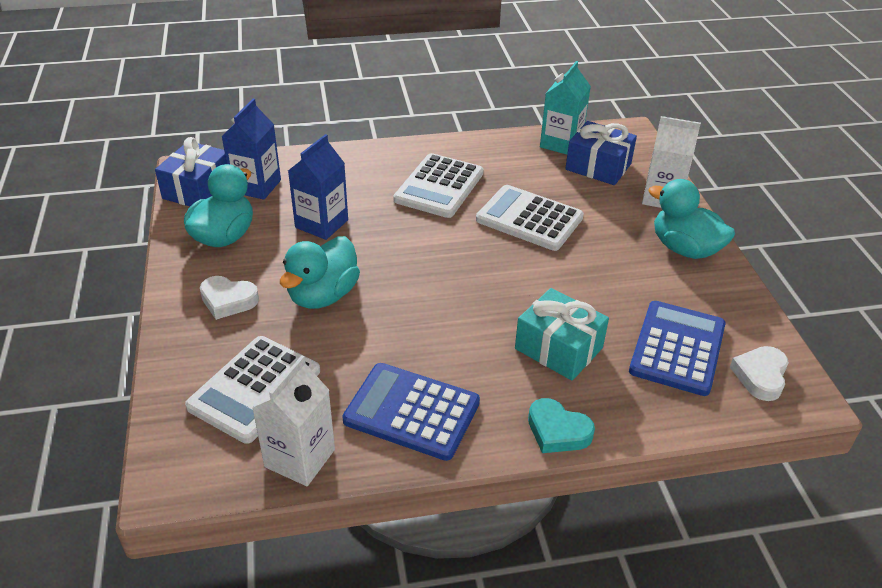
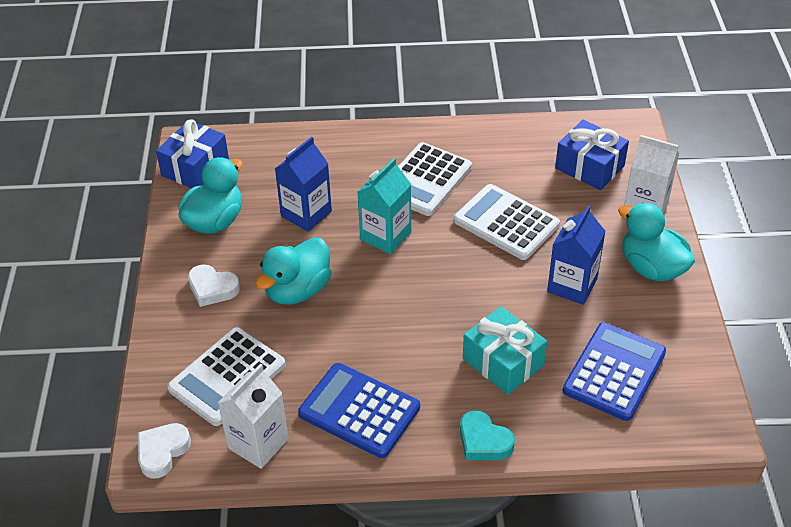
camera: 10 degrees right, 5 degrees up
blue carton [221,99,281,200] -> blue carton moved to [547,205,606,305]
turquoise carton [540,61,591,155] -> turquoise carton moved to [358,158,411,254]
white heart [730,346,789,401] -> white heart moved to [138,423,191,478]

